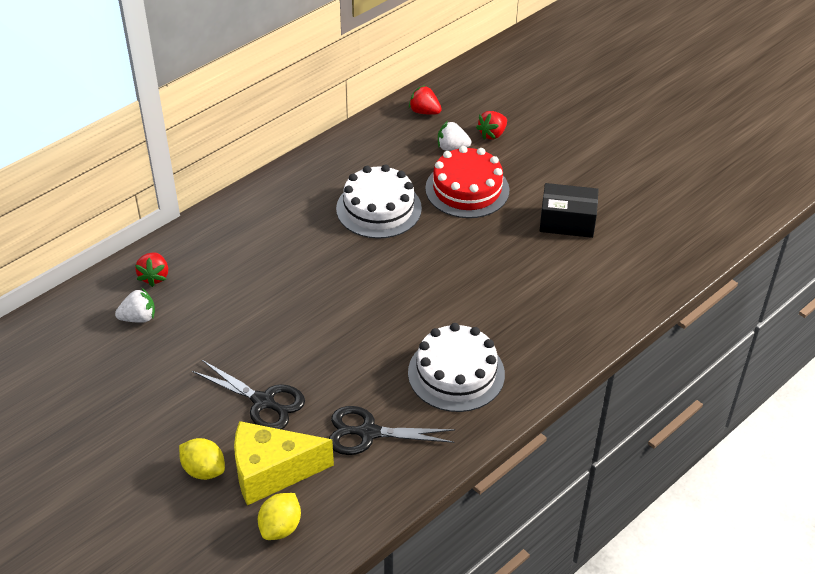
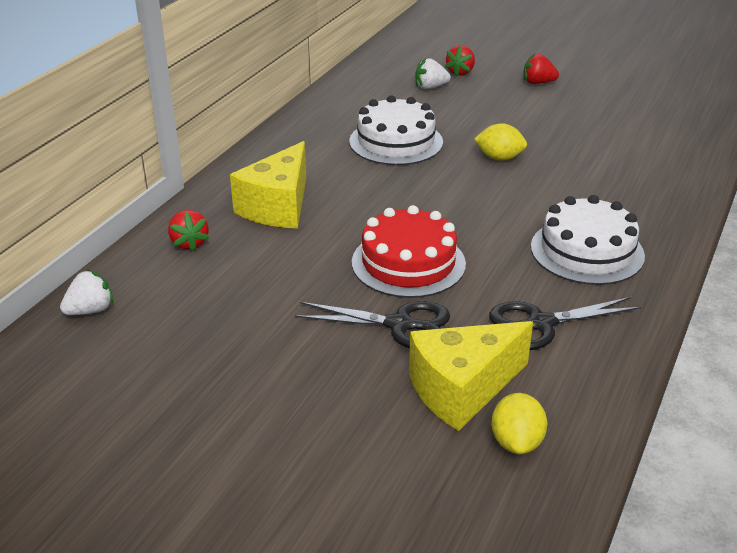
camera: 20 degrees left, 10 degrees down
white strawberry [115,288,155,323] -> white strawberry moved to [60,269,113,315]
yellow lemon [179,438,225,480] -> yellow lemon moved to [474,123,527,161]
red strawberry [409,85,442,115] -> red strawberry moved to [523,54,559,84]
red cake [425,146,509,218] -> red cake moved to [352,205,466,298]
black box [540,183,599,238] -> none
none -> yellow cheese [230,141,306,228]

